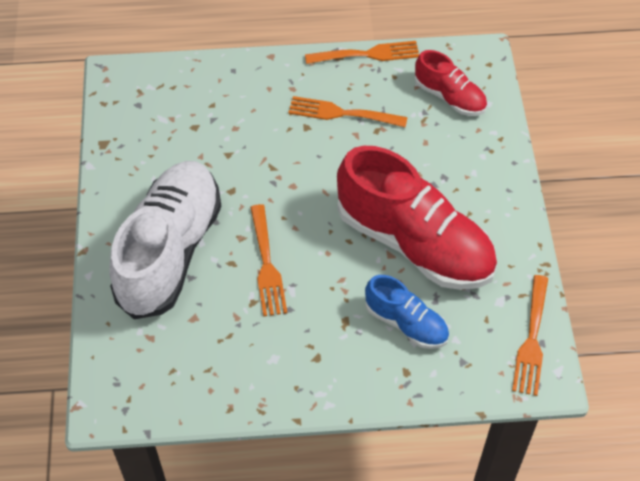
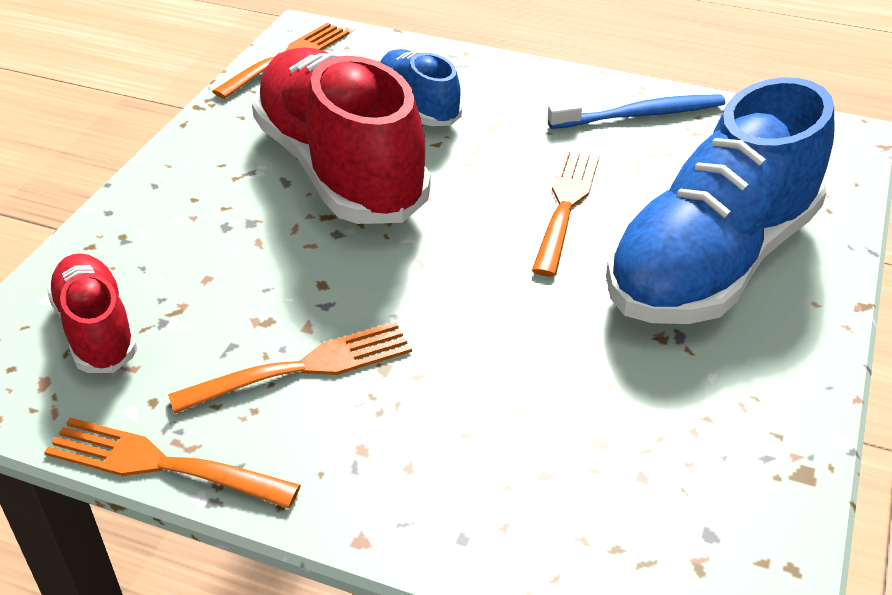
camera: 155 degrees left, 15 degrees down
white shoe [109,161,221,319] -> blue shoe [606,77,834,324]
orange fork [288,96,408,127] -> orange fork turned 60 degrees counterclockwise [168,322,412,414]
none -> blue toothbrush [548,94,725,129]

